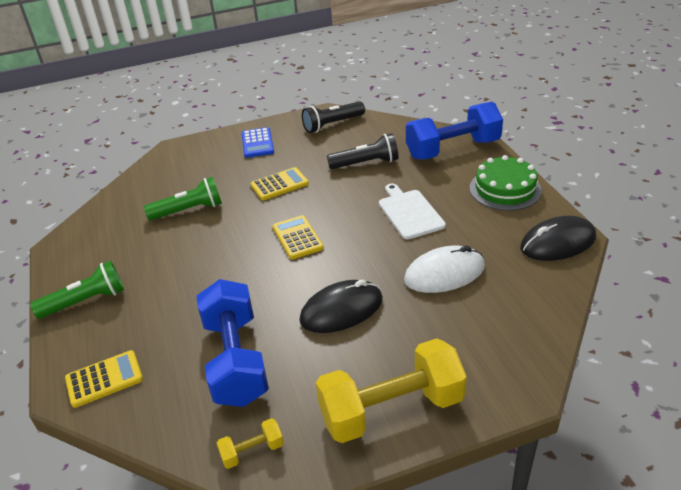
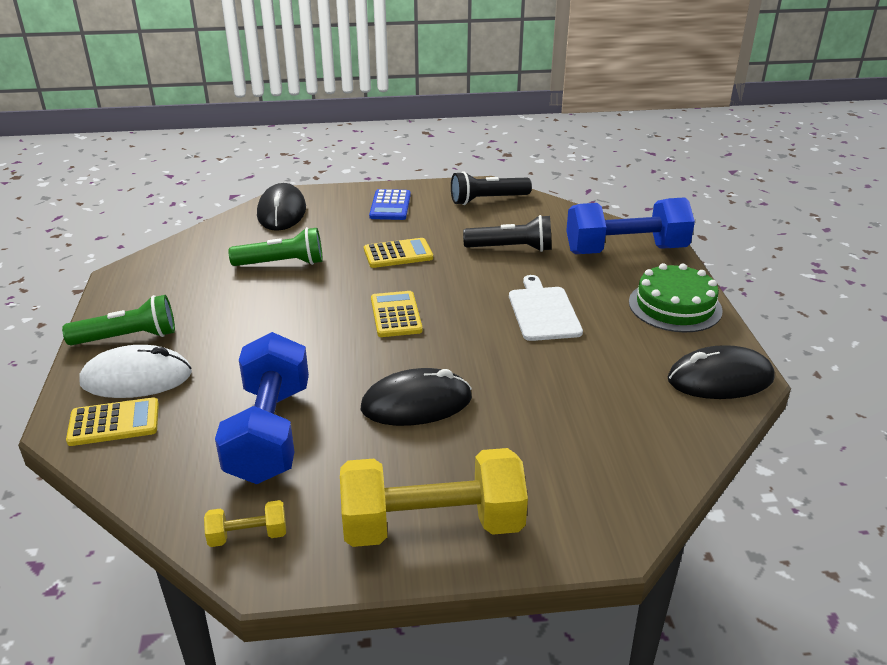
camera: 10 degrees right, 5 degrees down
white mouse [404,246,485,293] -> white mouse moved to [80,345,192,398]
none -> black mouse [257,183,306,231]

